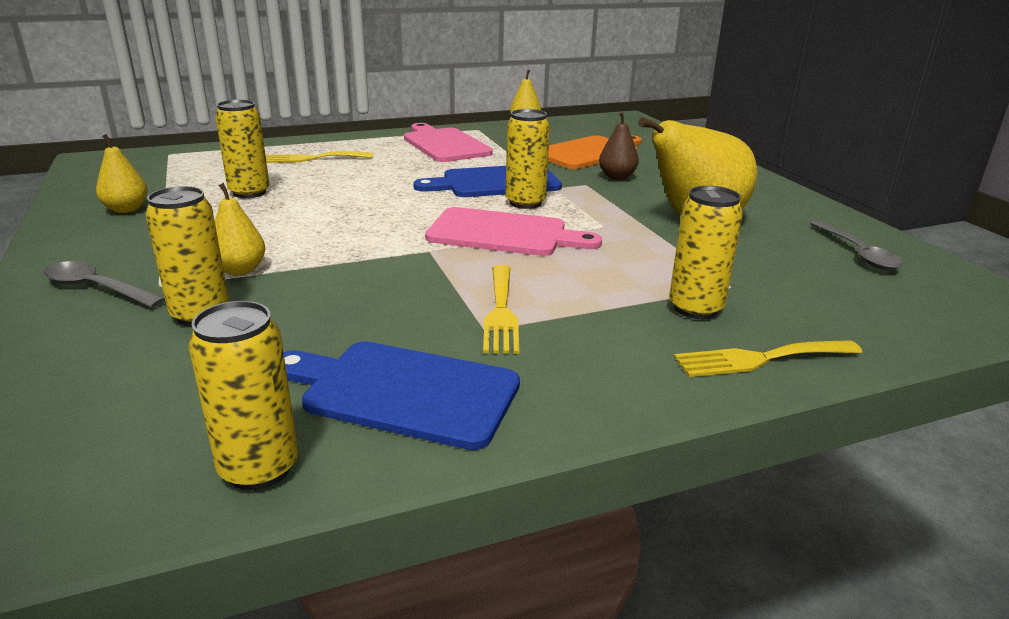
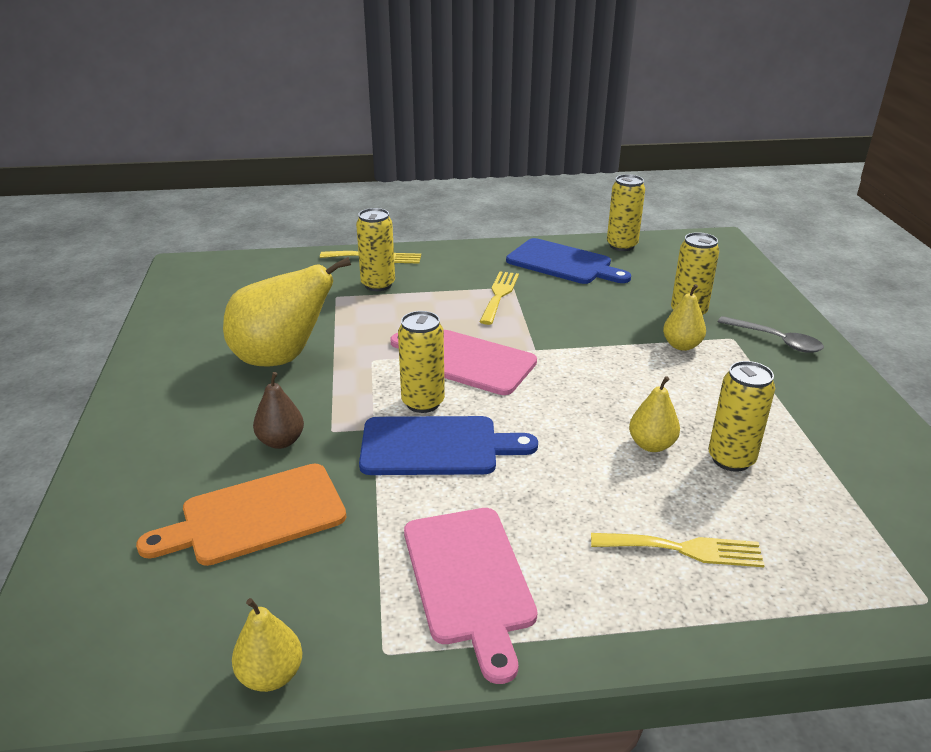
camera: 165 degrees left, 5 degrees up
yellow pear [96,134,148,213] -> yellow pear moved to [629,376,680,452]
grey spoon [810,221,904,270] -> none

